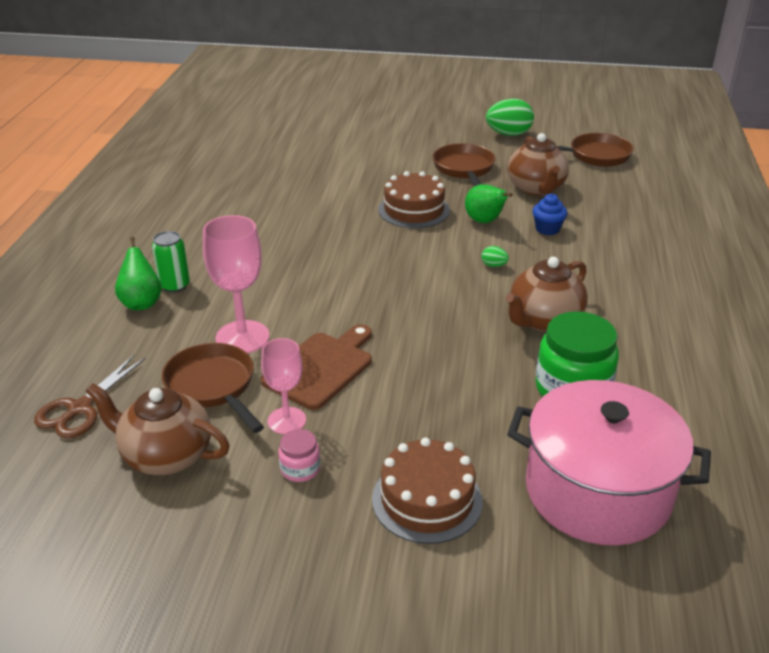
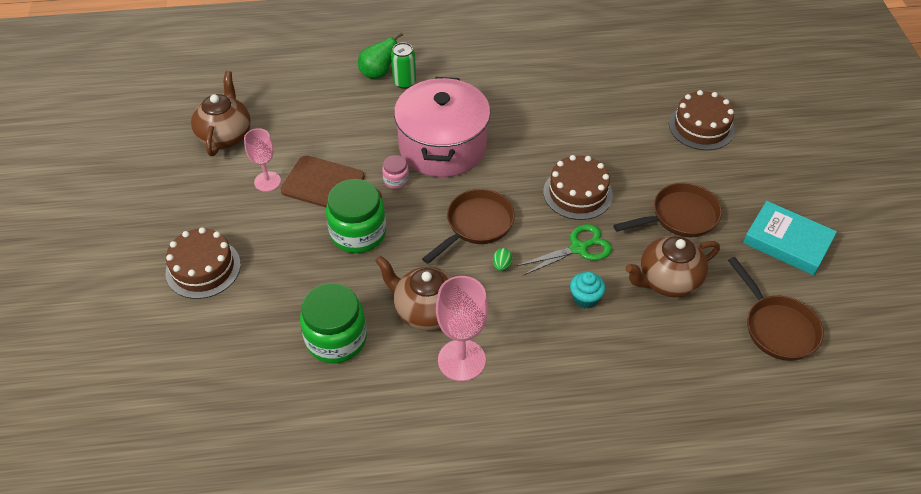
camera: 75 degrees right, 15 degrees up
brown scissors [34,355,146,438] -> none
brown pan [162,343,264,433] -> brown pan moved to [422,189,515,264]
pink goblet [203,215,269,353] -> pink goblet moved to [436,276,488,381]
pink jar [278,429,320,482] -> pink jar moved to [382,155,409,189]
green pear [465,184,513,223] -> green scissors [517,224,612,275]
green egg [486,98,534,136] -> turquoise book [743,201,837,275]
pink pot [507,380,711,546] -> pink pot moved to [394,77,490,177]
blue cupcake [532,194,567,235] -> turquoise cupcake [570,272,605,308]
none -> green jar [326,179,386,253]
none -> brown cake [669,90,735,150]

